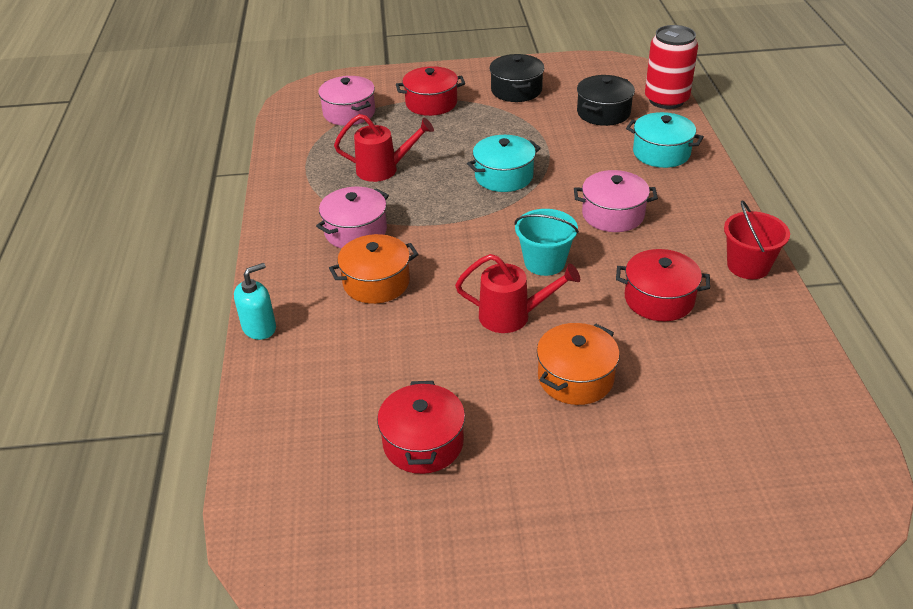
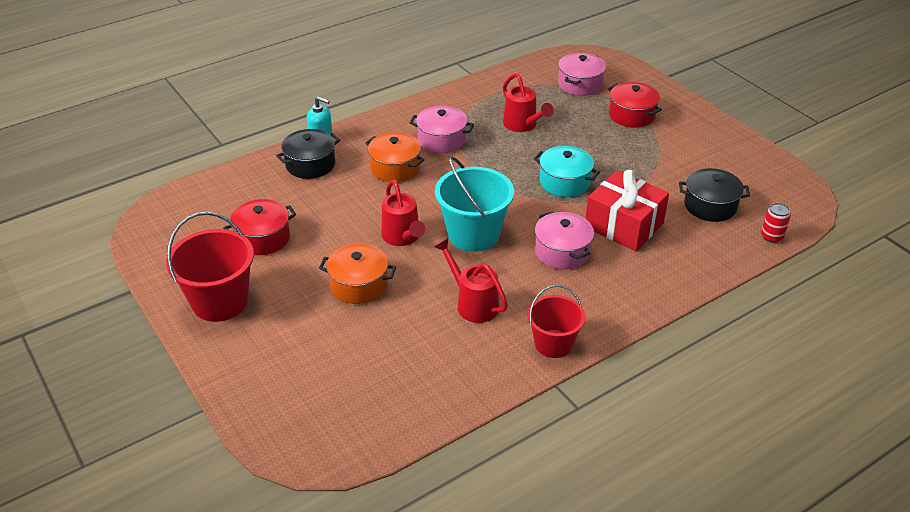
camera: 60 degrees right, 0 degrees up
black pot [489,54,544,102] -> black pot moved to [276,129,340,179]
turquoise bucket [514,209,579,276] -> turquoise bucket [435,156,514,252], size x1.54
red pot [616,249,710,321] -> red watering can [434,239,508,323]
turquoise pot [626,112,704,168] -> none
red can [645,25,698,109] -> red can [761,203,791,243], size x0.49
none -> red bucket [166,212,254,322]
none -> red gift [585,170,669,251]

